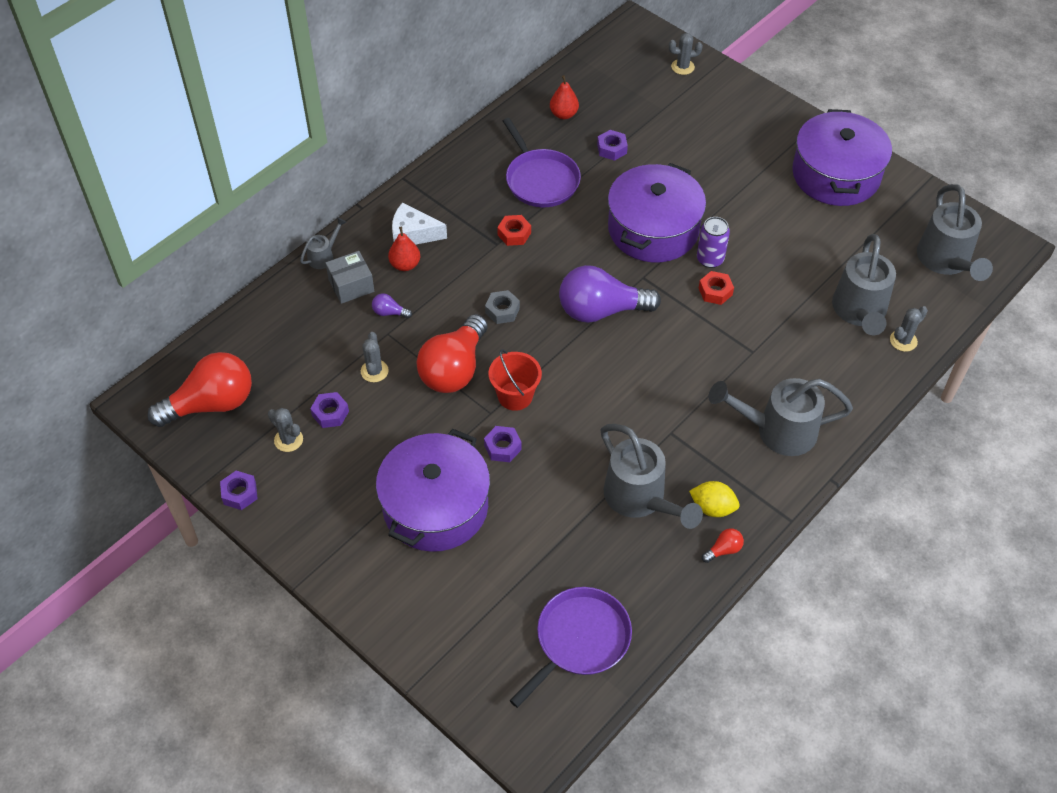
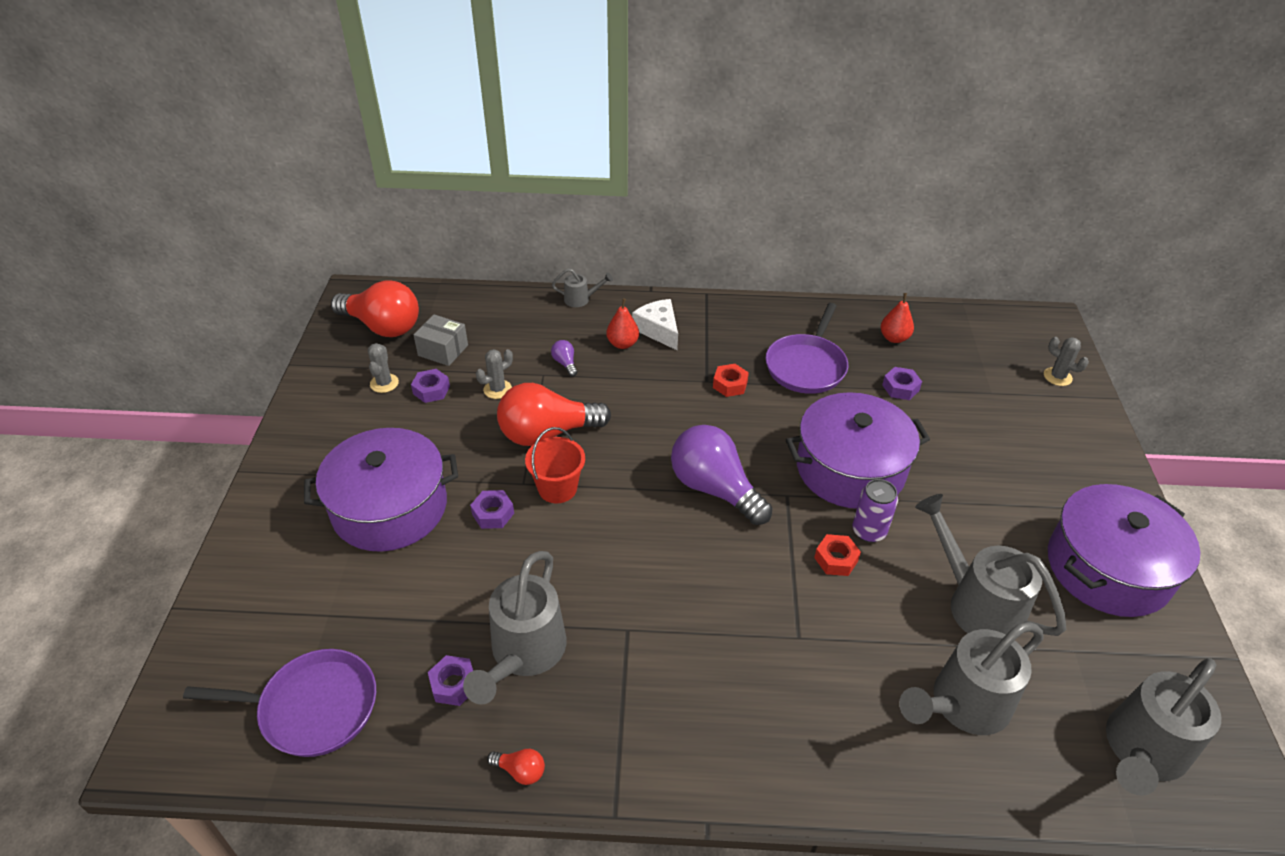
camera: 50 degrees right, 10 degrees down
purple nut [220,471,258,510] -> purple nut moved to [428,655,473,706]
grey box [326,251,374,304] -> grey box moved to [414,314,468,366]
grey nut [485,290,520,324] -> none
yellow lemon [689,481,740,517] -> none
grey watering can [708,378,853,456] -> grey watering can moved to [915,494,1066,636]
grey cactus [890,306,928,352] -> none

